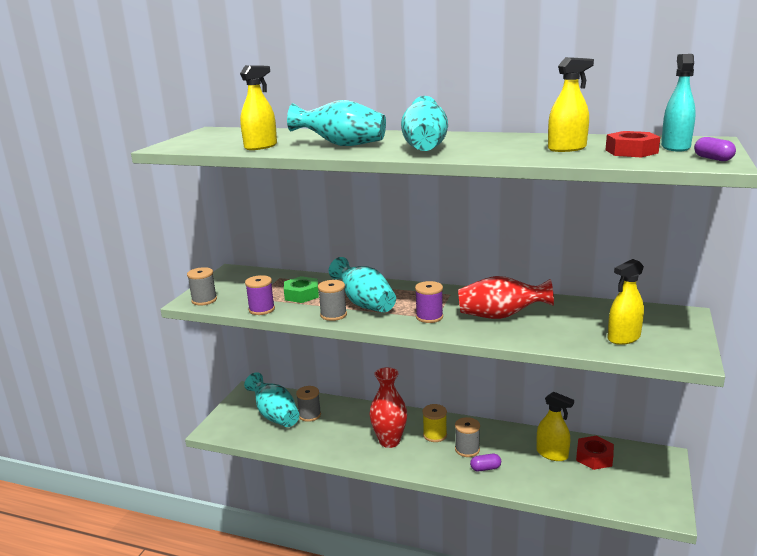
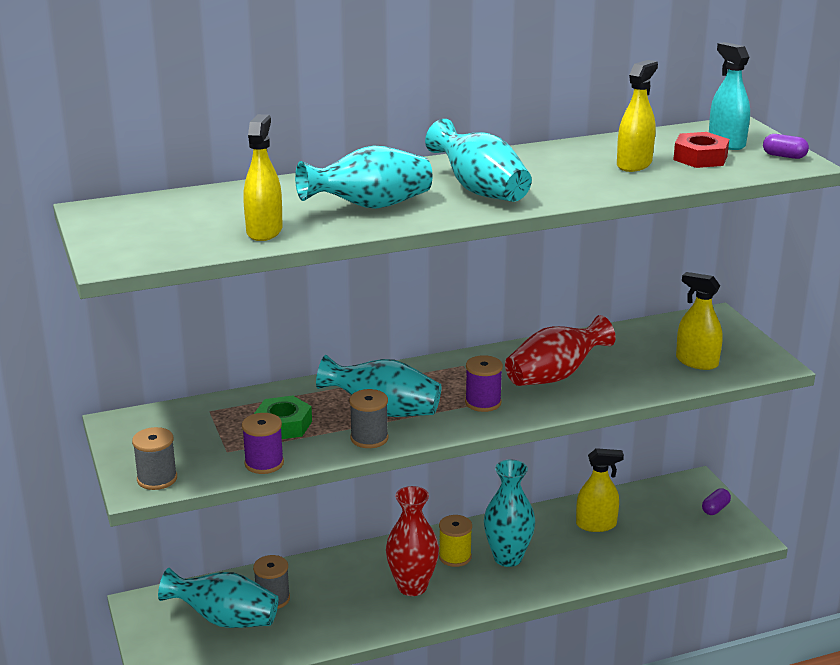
camera: 40 degrees left, 5 degrees up
grey spool [455,417,480,457] -> turquoise vase [484,459,535,567]
purple capsule [470,454,501,471] -> purple capsule moved to [702,488,731,515]
red nut [576,436,614,470] -> none
yellow spray bottle [607,259,644,345] -> yellow spray bottle turned 105 degrees clockwise [676,272,723,370]

